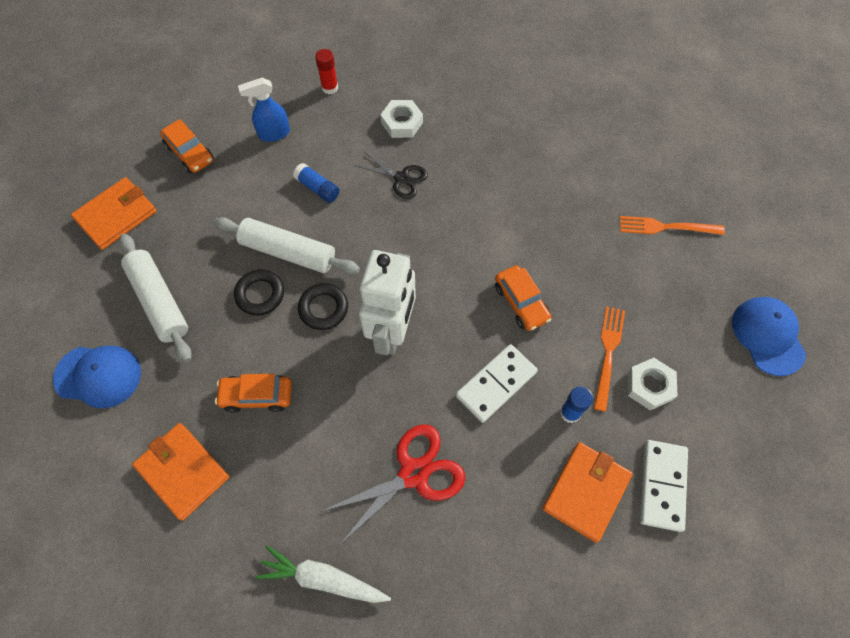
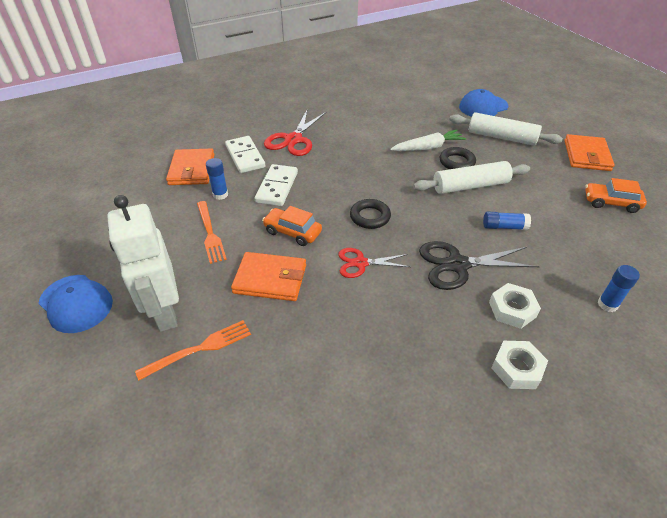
camera: 145 degrees right, 20 degrees down
orange wallet [132,423,229,521] -> orange wallet moved to [231,252,306,301]
orange car [215,374,292,413] -> none
blue spray bottle [238,78,290,142] -> none
white carrot [255,546,391,603] -> white carrot moved to [390,129,466,151]
black ring [298,283,348,330] -> black ring moved to [350,199,391,229]
red glue stick [315,49,338,94] -> blue glue stick [597,265,640,312]
black scissors [354,151,428,199] -> black scissors [419,241,540,290], size x1.59
white robot [359,250,416,355] -> white robot moved to [107,195,179,332]
white nut [628,358,678,410] -> white nut moved to [491,341,548,389]
white domino [640,440,688,532] -> white domino moved to [225,136,265,173]
none -> red scissors [338,248,410,278]

